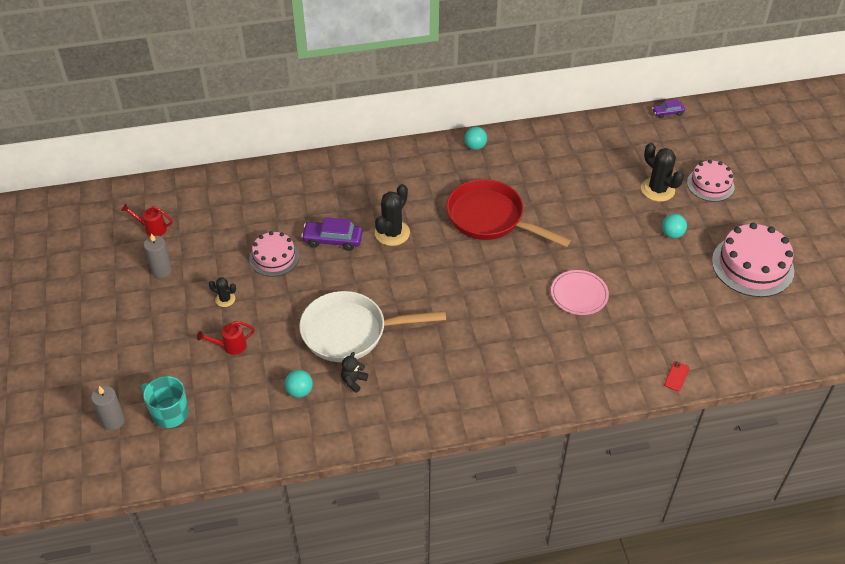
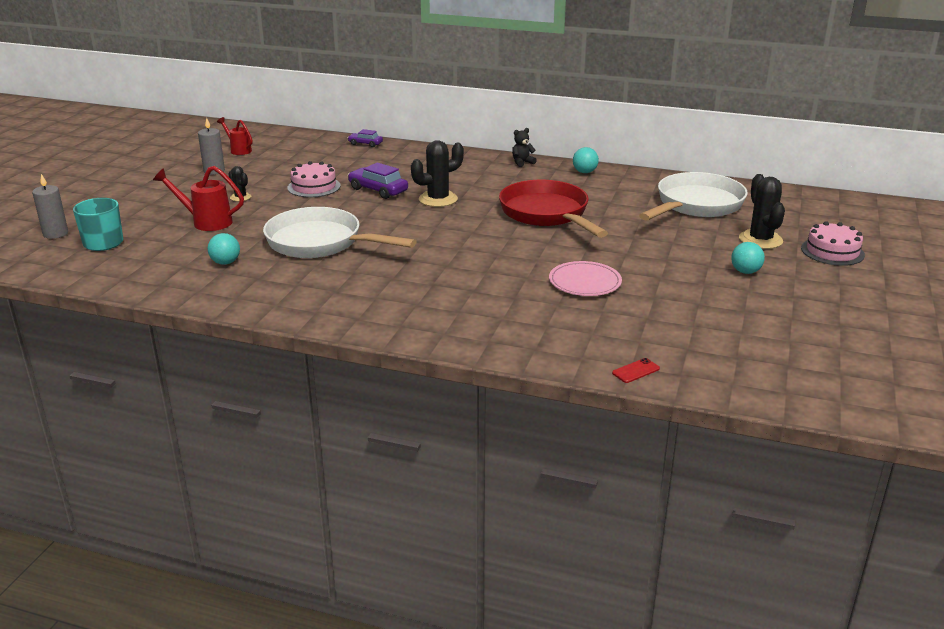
camera: 30 degrees right, 20 degrees down
red watering can [197,321,255,355] -> red watering can [153,166,244,231], size x1.53
black teddy bear [341,352,368,393] -> black teddy bear moved to [512,128,537,167]
purple car [652,99,685,118] -> purple car moved to [348,129,383,147]
pink cake [712,223,794,297] -> none
none -> white pan [639,172,748,220]

